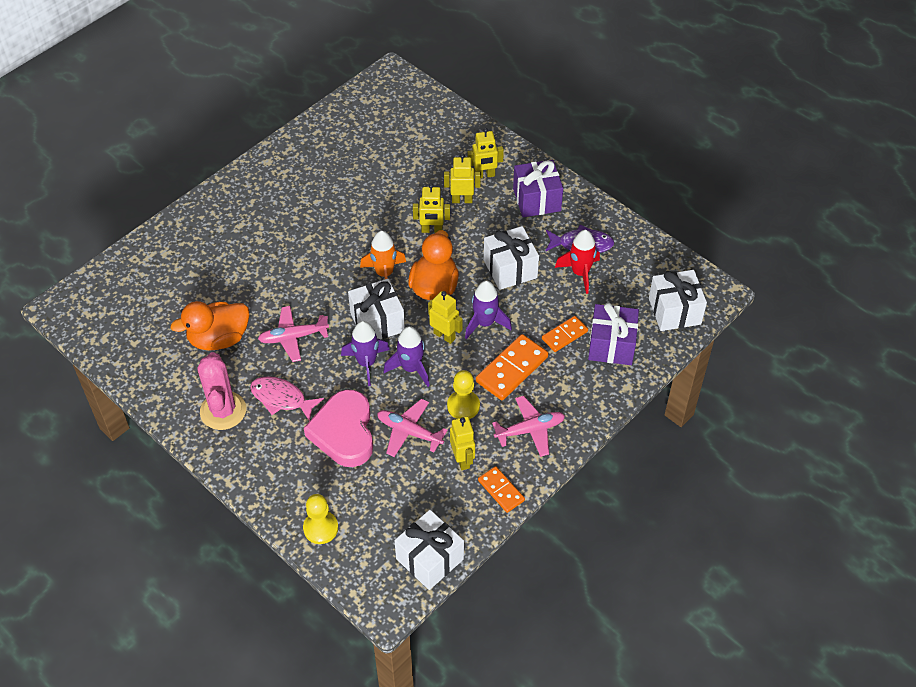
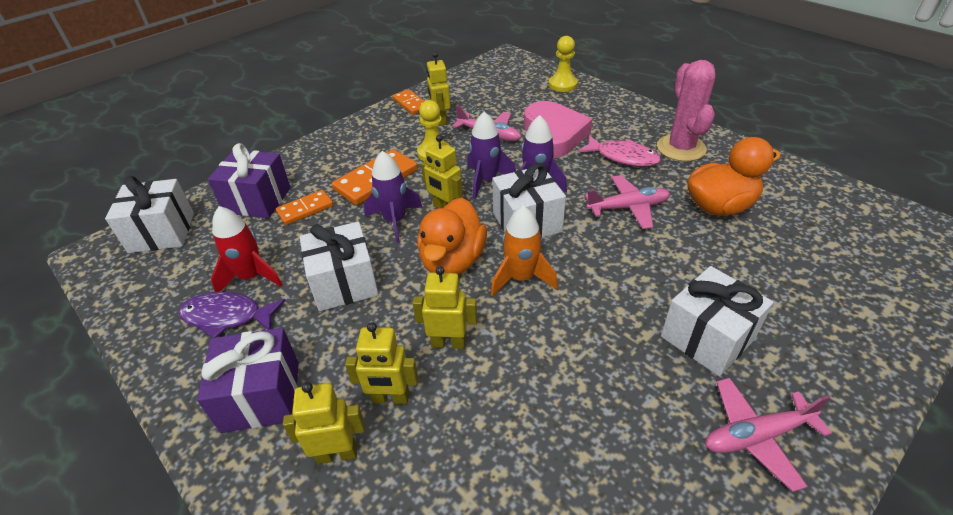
camera: 175 degrees left, 10 degrees down
white gift [394,510,464,590] -> white gift moved to [661,266,774,376]
pink plane [492,396,565,457] -> pink plane moved to [705,378,832,492]

